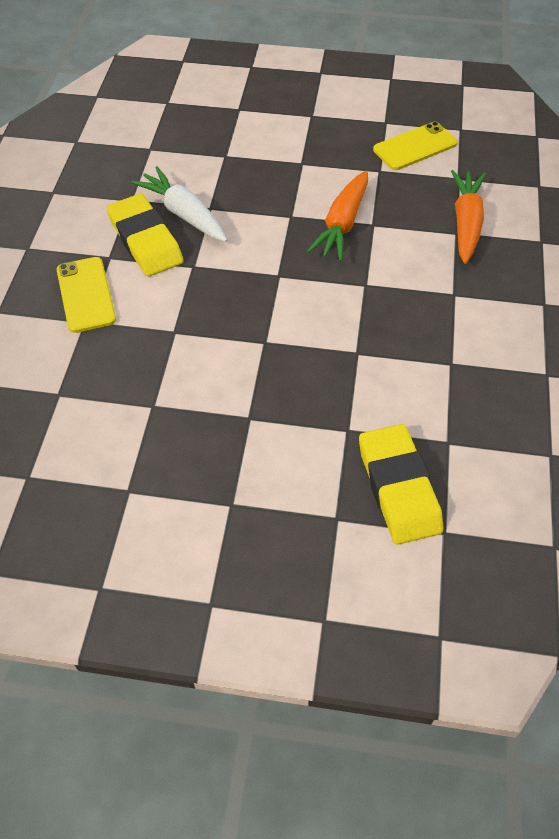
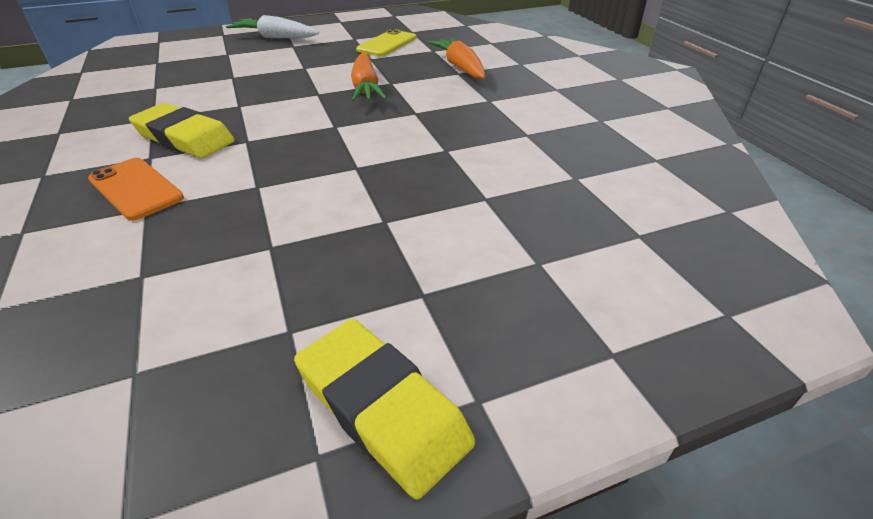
camera: 30 degrees left, 15 degrees down
yellow phone [57,257,116,333] -> orange phone [88,158,184,221]
white carrot [131,166,227,242] -> white carrot moved to [226,15,319,38]
yellow eraser [359,424,444,545] -> yellow eraser moved to [294,319,475,499]

